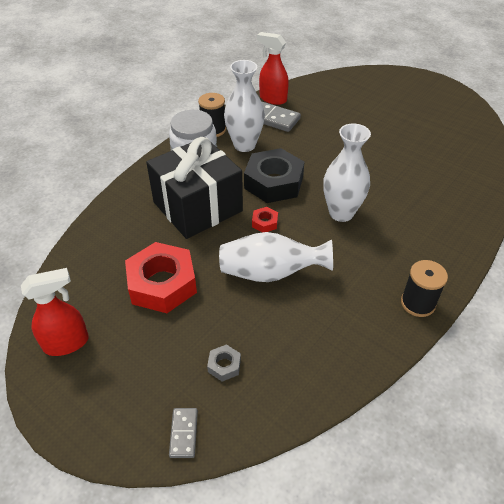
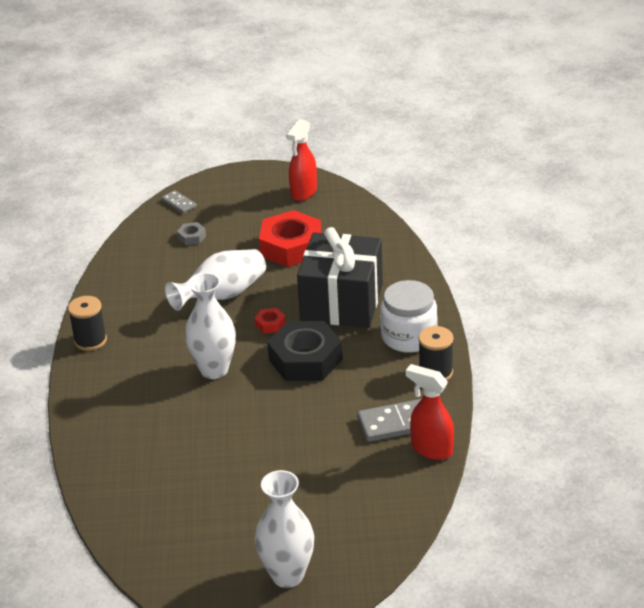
camera: 140 degrees right, 10 degrees down
white vase [224,60,265,152] -> white vase moved to [255,470,314,588]
red spray bottle [257,32,289,105] -> red spray bottle turned 135 degrees counterclockwise [406,364,454,460]

